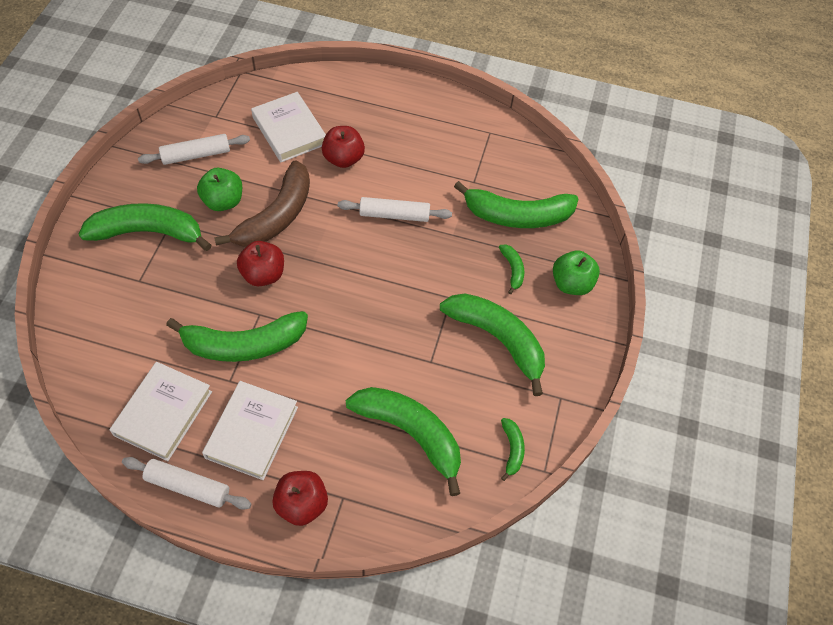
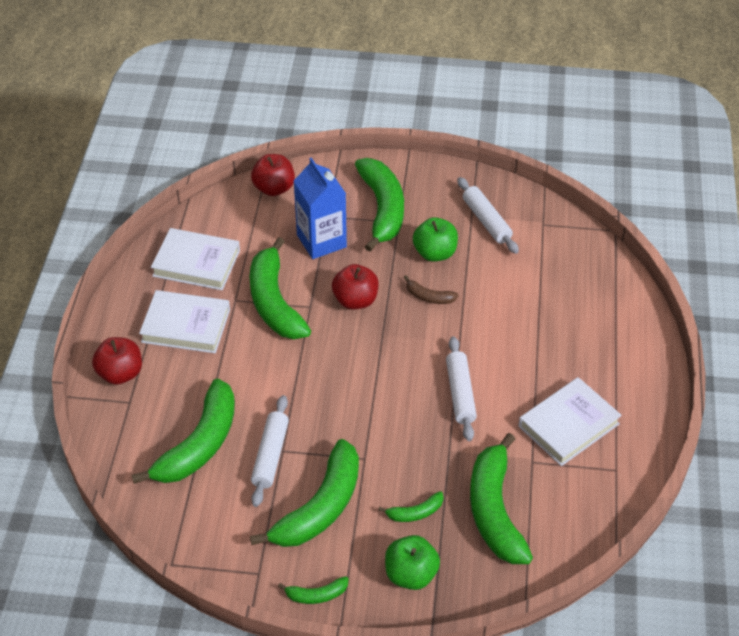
camera: 85 degrees right, 10 degrees down
white rolling pin [122,457,251,510] -> white rolling pin moved to [251,395,289,507]
brown banana [214,160,310,247] -> brown banana [404,275,459,304], size x0.45
white book [251,92,326,162] -> white book moved to [519,377,622,466]
red apple [322,126,365,168] -> red apple moved to [251,154,295,196]
green banana [501,418,525,481] -> green banana moved to [278,576,349,604]
none -> blue carton [294,158,347,259]

